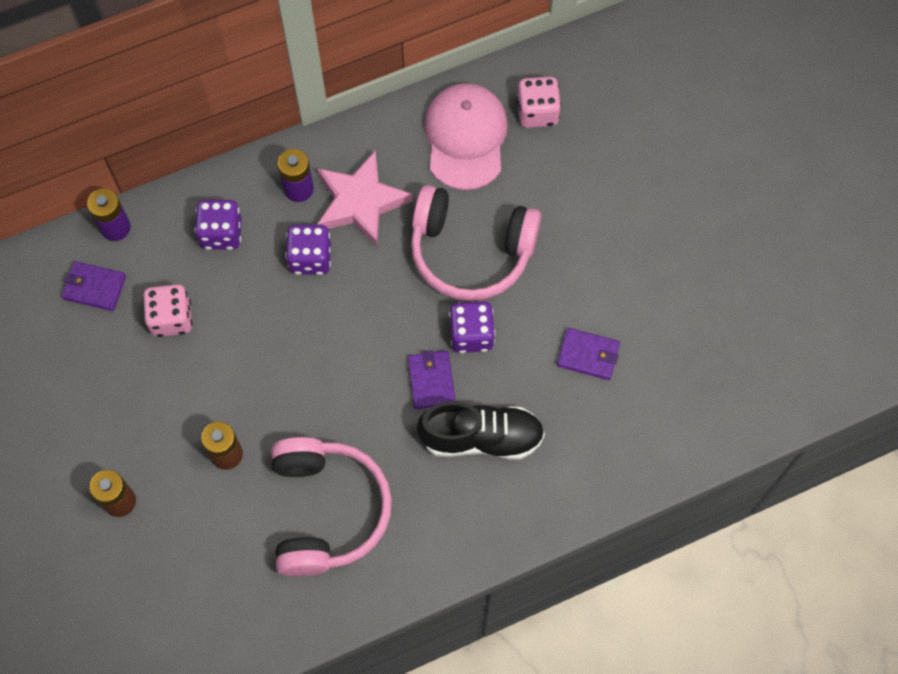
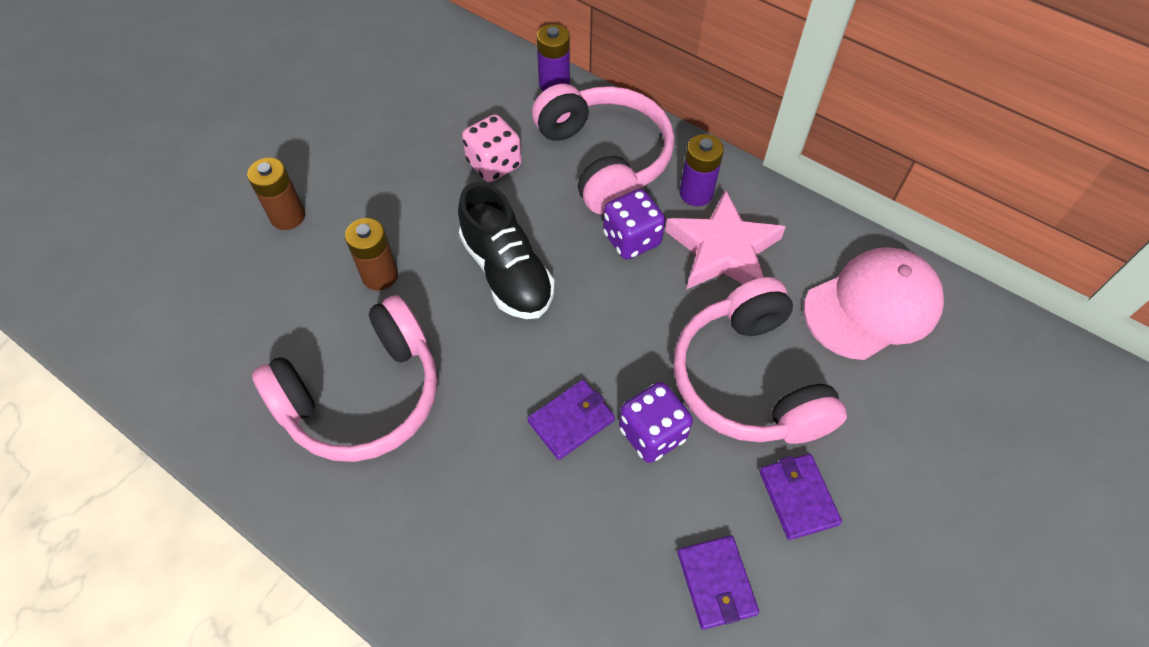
camera: 60 degrees right, 10 degrees down
purple wallet [61,261,126,311] -> purple wallet moved to [759,454,842,540]
purple dice [194,200,242,250] -> pink headphones [532,84,675,214]
black shoe [417,401,545,460] -> black shoe moved to [458,182,555,319]
pink dice [517,77,561,128] -> none

